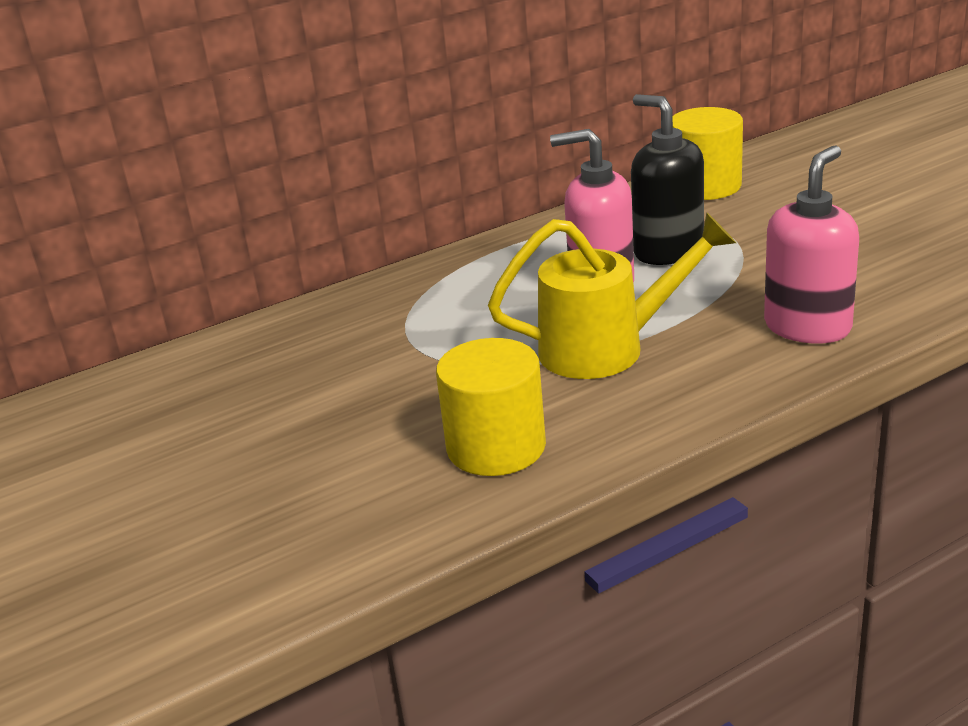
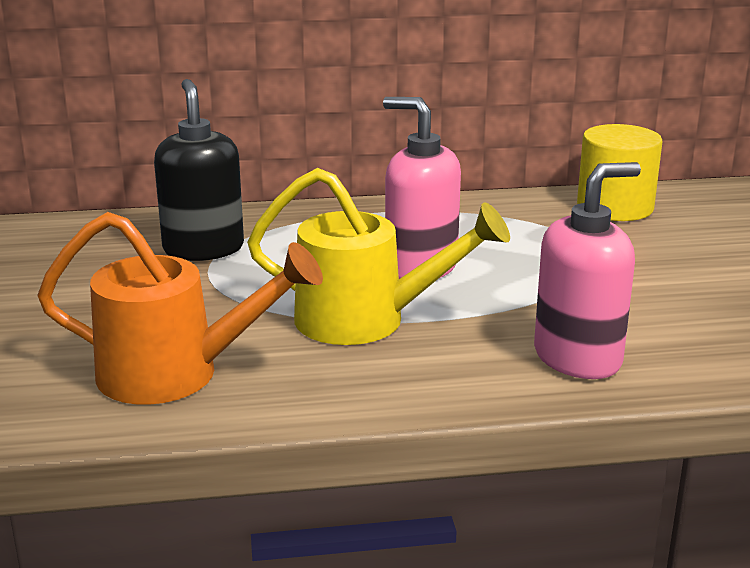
camera: 20 degrees right, 5 degrees down
yellow cylinder [436,338,546,476] -> orange watering can [37,212,323,405]
black soap dispenser [631,94,704,265] -> black soap dispenser moved to [154,79,244,261]

